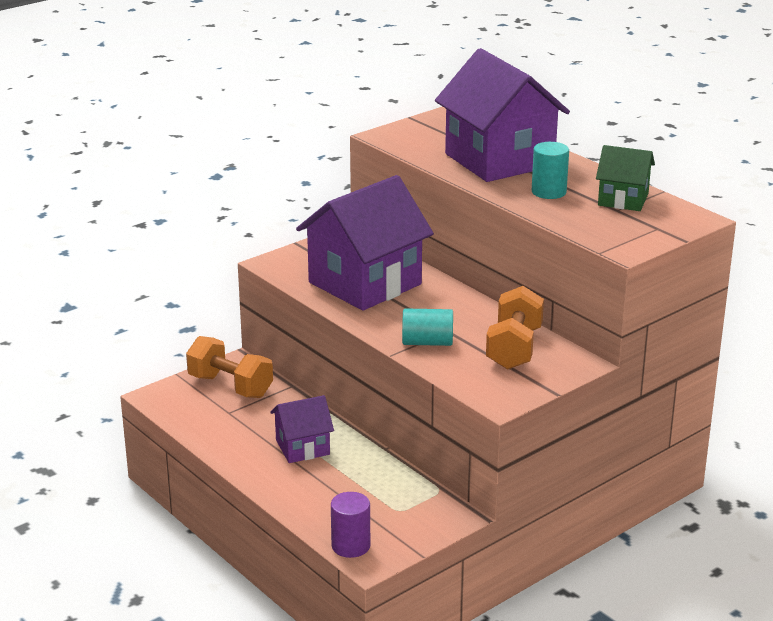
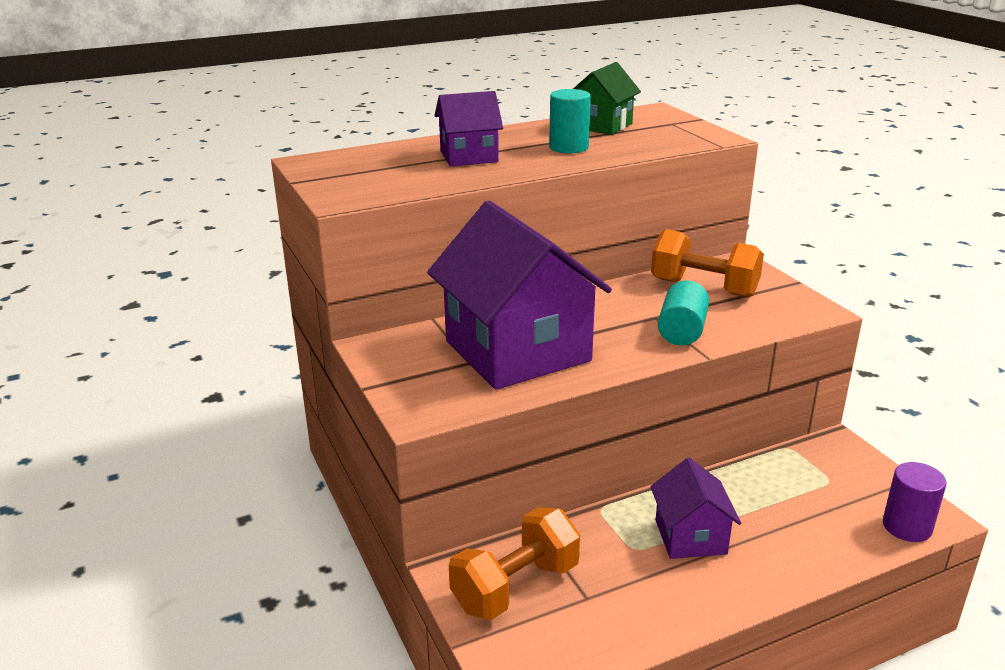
camera: 75 degrees left, 0 degrees up
purple house [435,48,570,182] -> purple house [434,91,503,166], size x0.51

